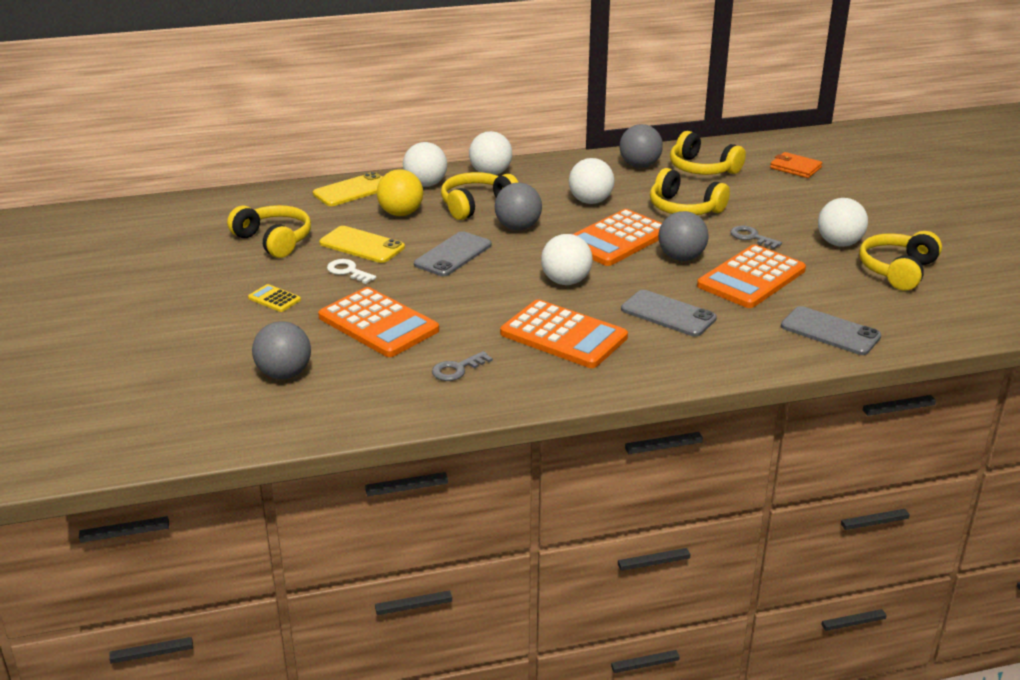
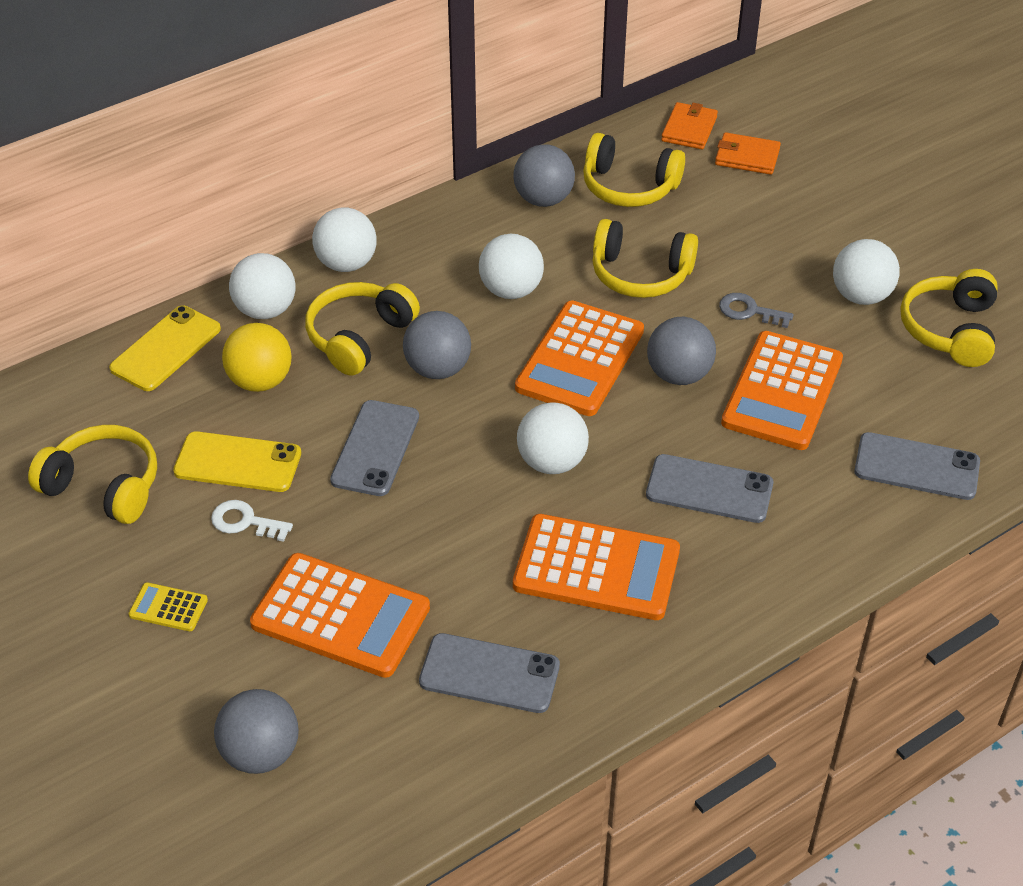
camera: 20 degrees left, 15 degrees up
grey key [432,351,493,381] -> grey phone [419,633,560,713]
none -> orange wallet [661,102,718,149]

